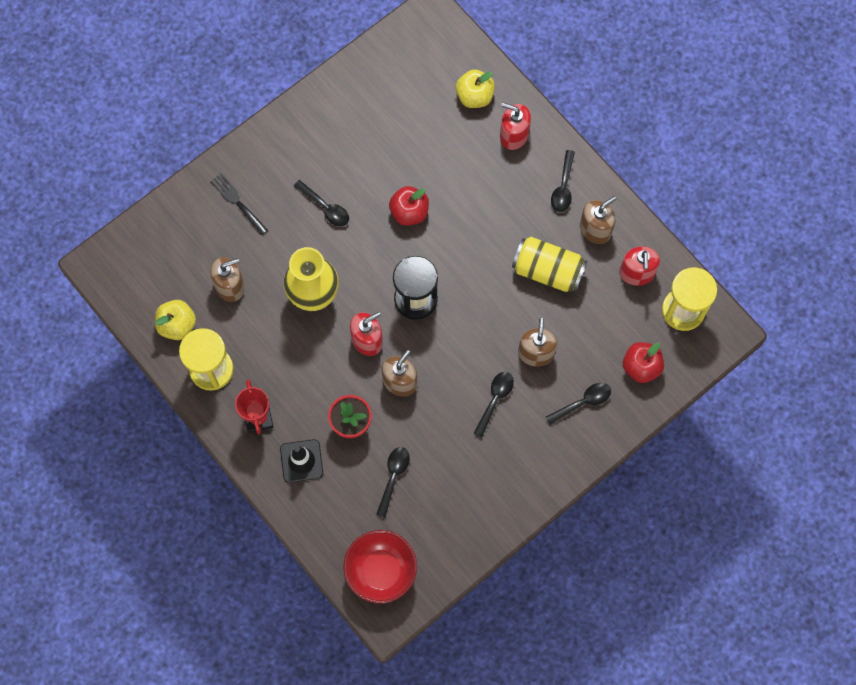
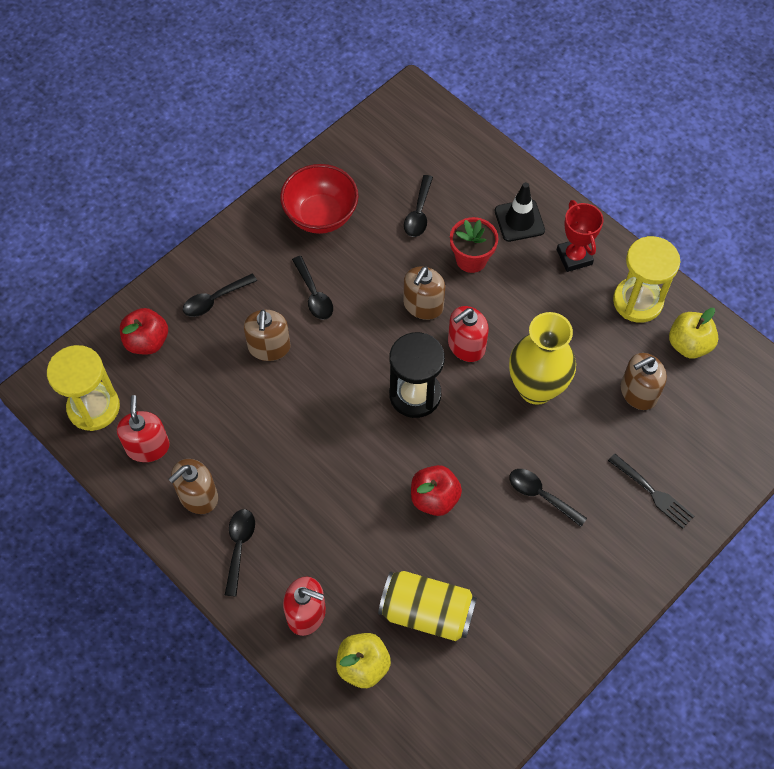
camera: 175 degrees right, 10 degrees down
red bowl [344,530,417,603] -> red bowl moved to [280,164,359,234]
black spoon [473,372,514,438] -> black spoon turned 45 degrees counterclockwise [292,256,333,320]
yellow can [512,237,587,292] -> yellow can moved to [378,571,477,641]

